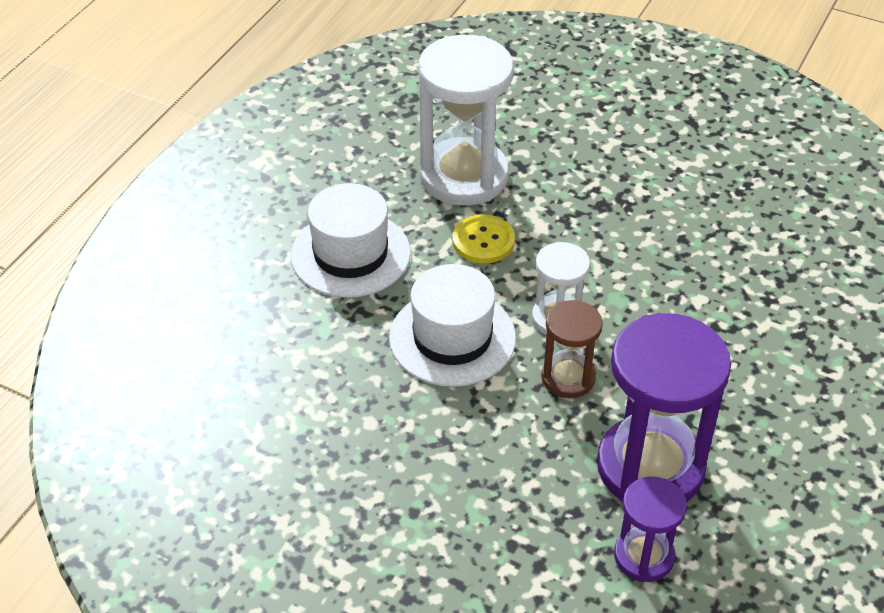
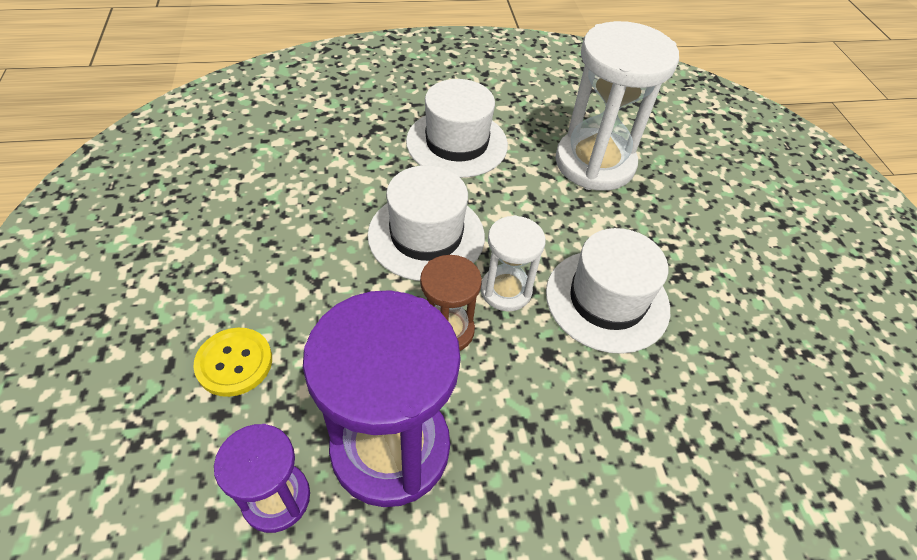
camera: 50 degrees right, 5 degrees up
yellow button [453,215,515,264] -> yellow button moved to [193,328,272,397]
none -> white hat [546,228,670,354]

